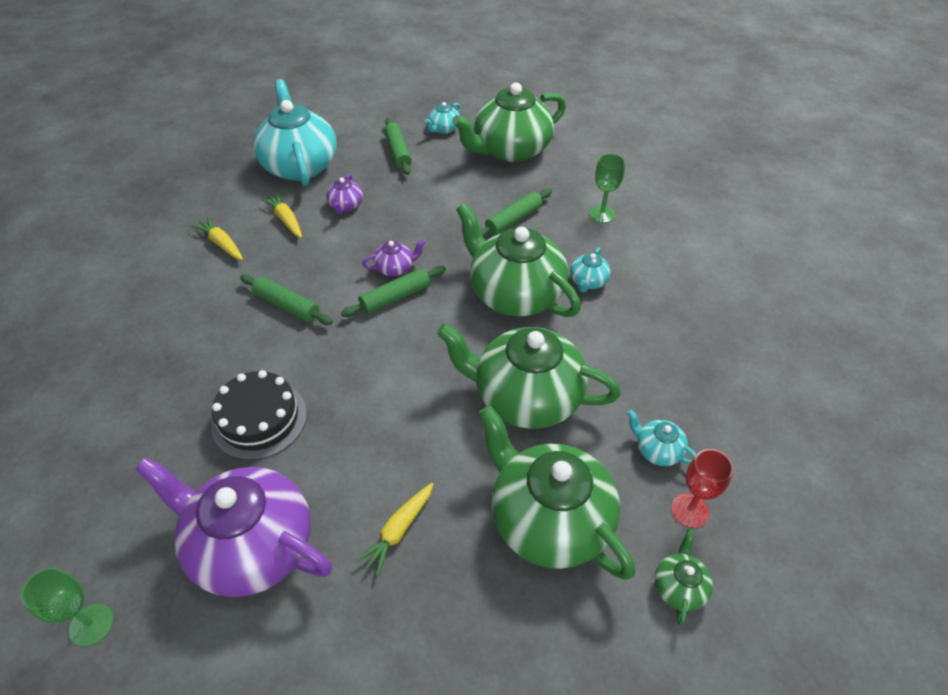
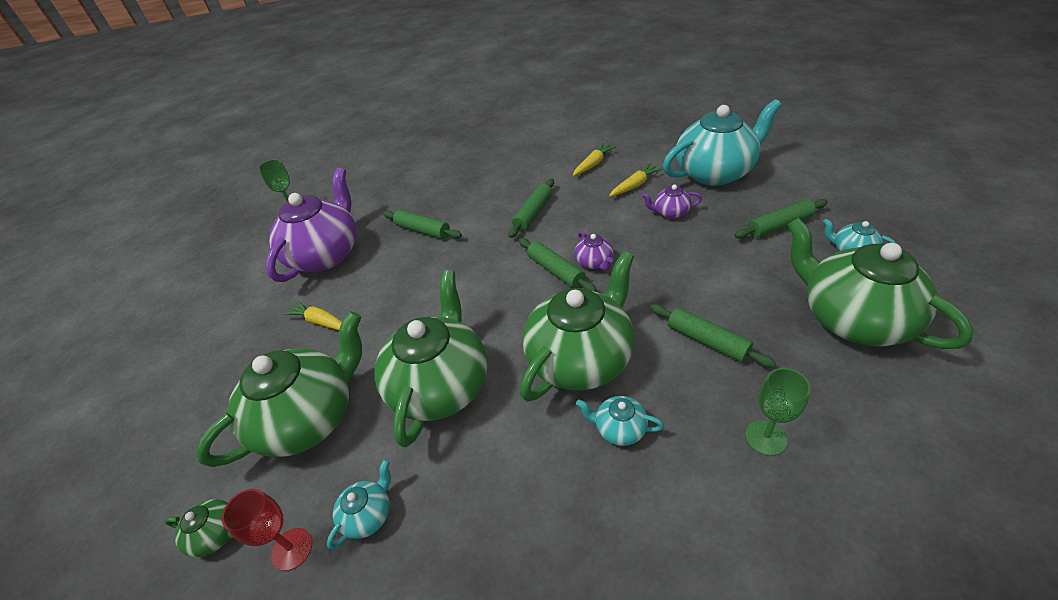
camera: 90 degrees right, 5 degrees down
black cake [211,370,307,460] -> green rolling pin [383,210,462,239]

